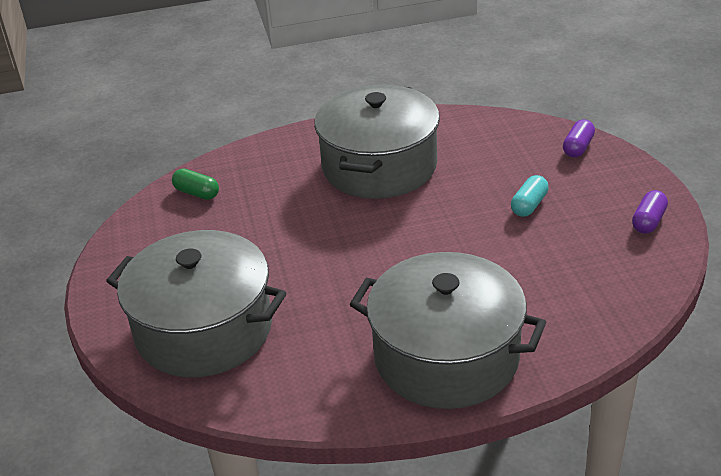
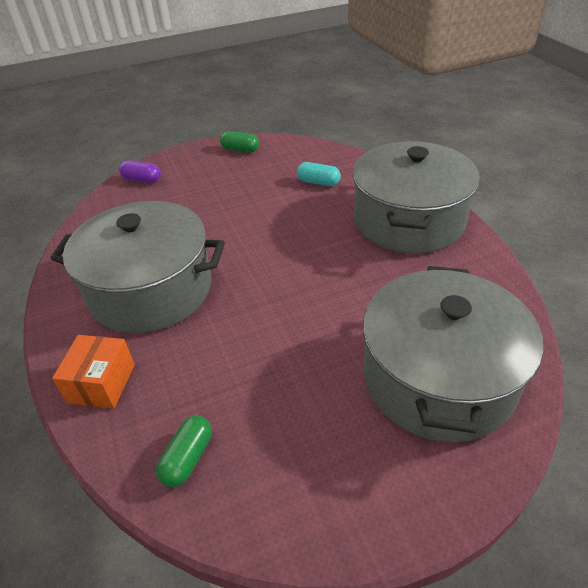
camera: 100 degrees left, 5 degrees up
turquoise capsule [511,175,549,217] -> turquoise capsule moved to [297,162,341,186]
purple capsule [632,190,668,234] -> green capsule [220,131,259,152]
none -> orange box [52,335,135,409]

